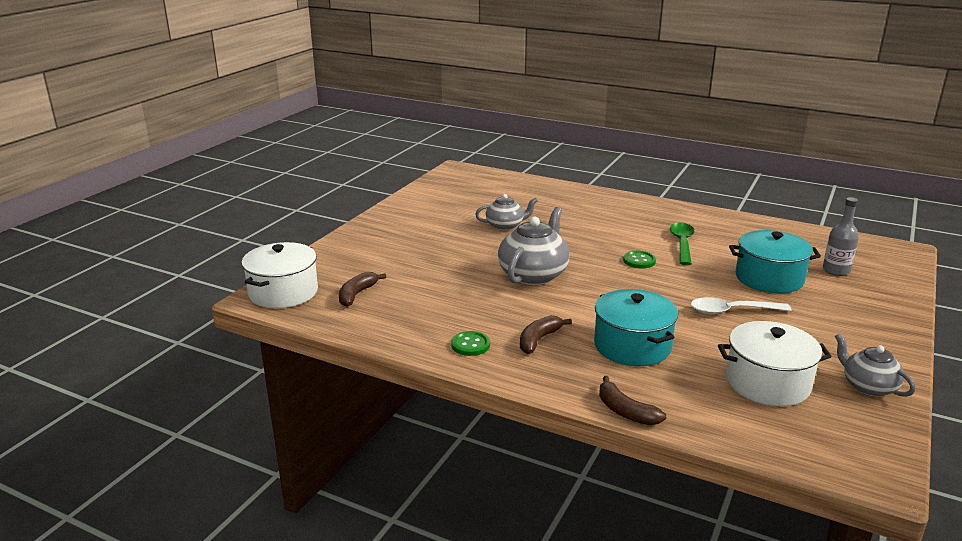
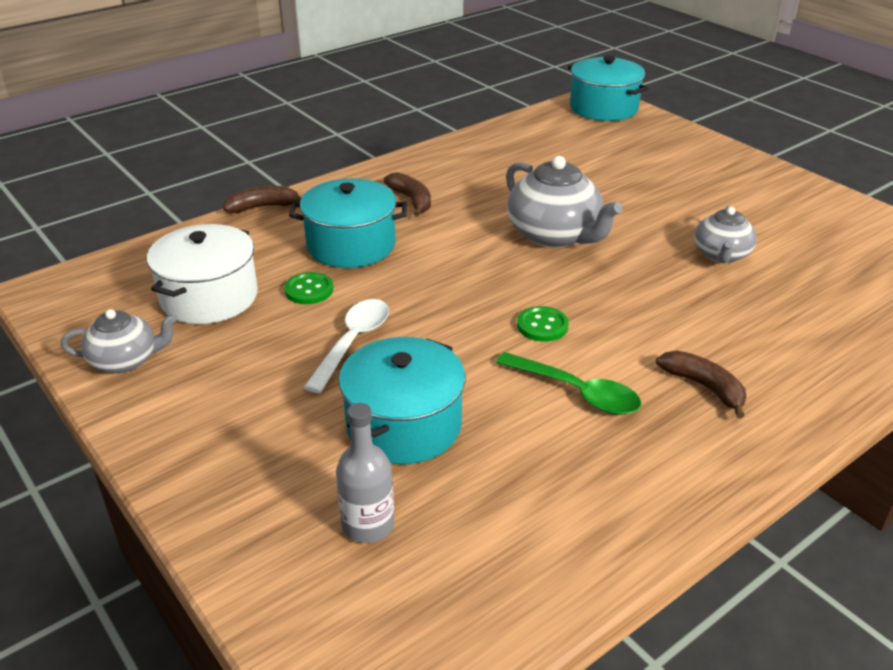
camera: 115 degrees right, 10 degrees up
white pot [242,242,318,308] -> turquoise pot [568,56,648,121]
brown banana [339,272,386,307] -> brown banana moved to [656,351,746,418]
green button [451,331,490,356] -> green button moved to [284,272,333,304]

